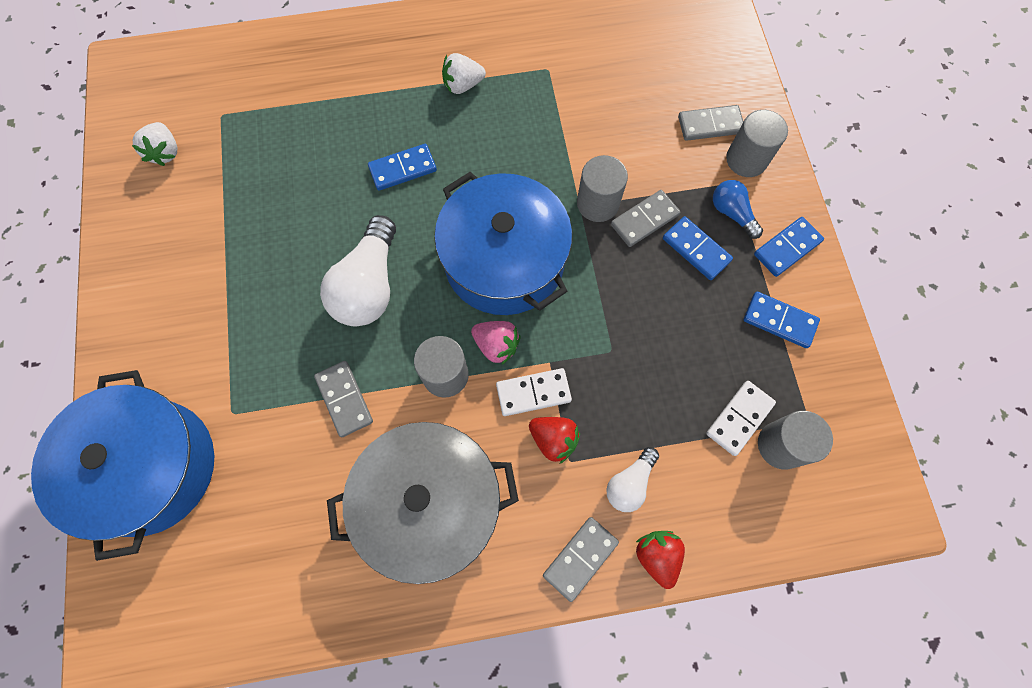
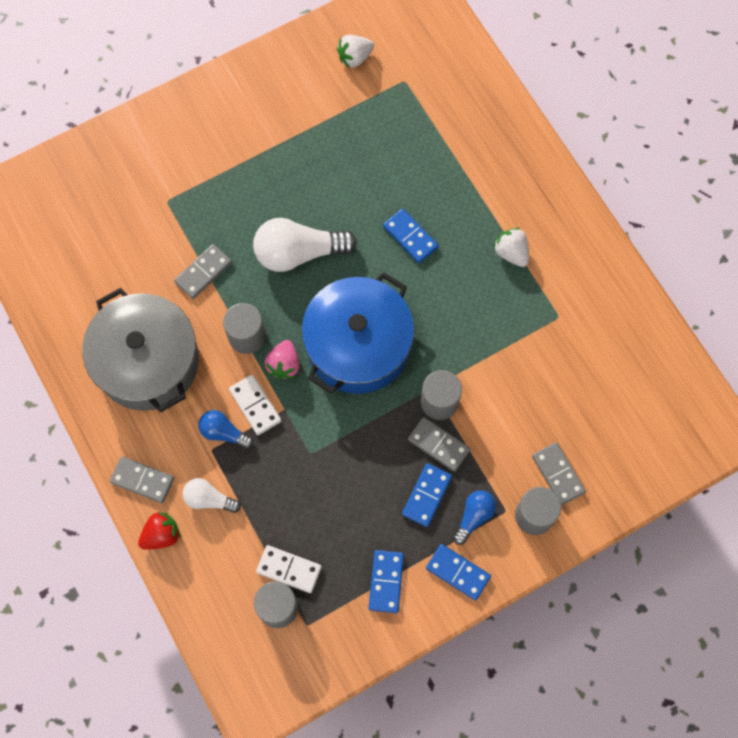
camera: 70 degrees right, 0 degrees up
blue pot [31,370,214,561] -> none
red strawberry [529,417,580,464] -> blue light bulb [198,410,254,449]

